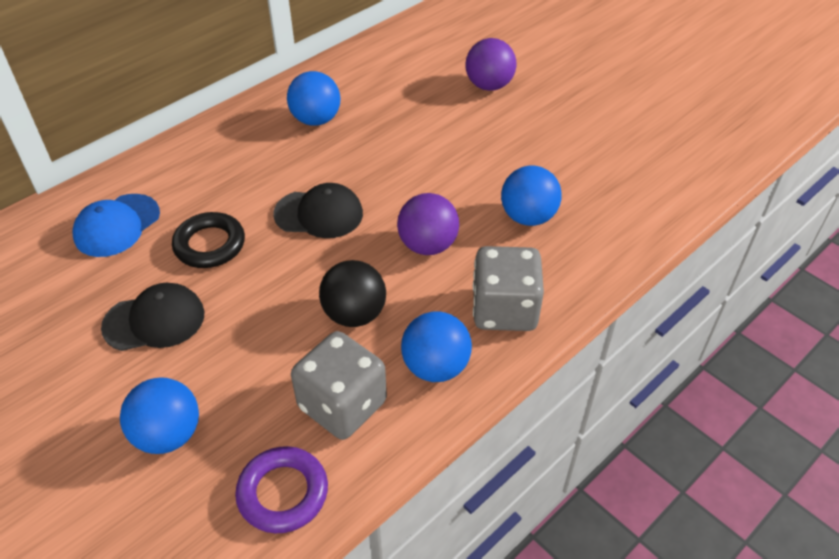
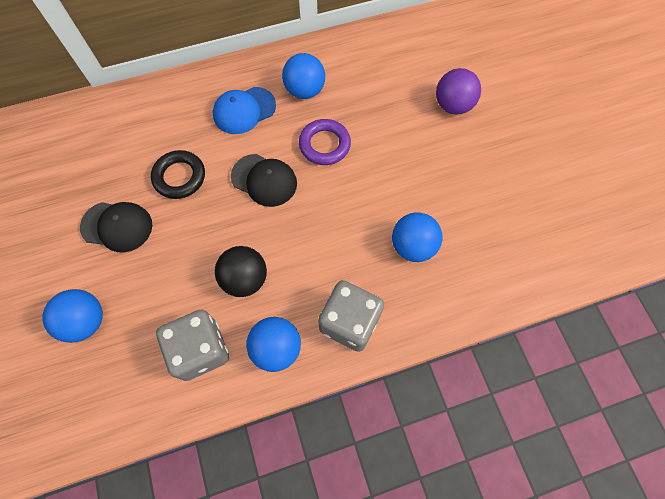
camera: 25 degrees right, 20 degrees up
blue cap [72,194,160,257] -> blue cap moved to [213,87,276,134]
purple ring [235,446,328,533] -> purple ring moved to [299,119,351,165]
purple ball [397,193,459,255] -> none

